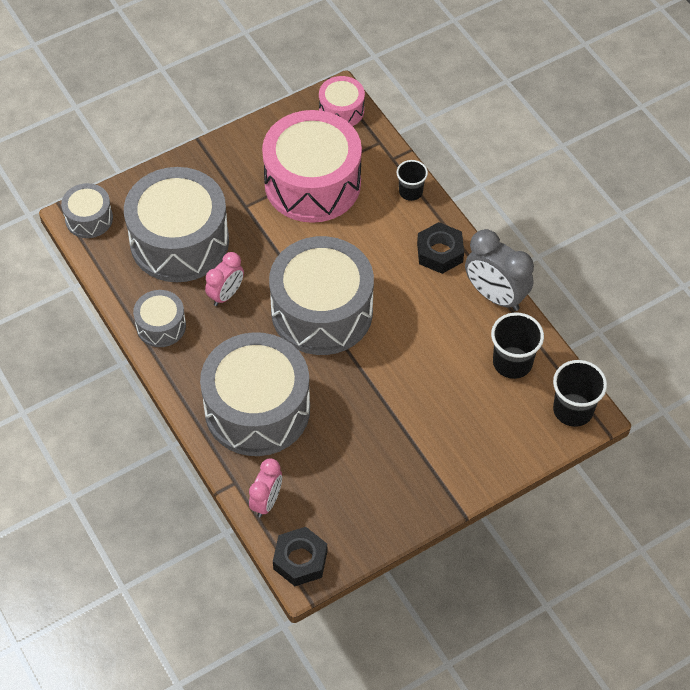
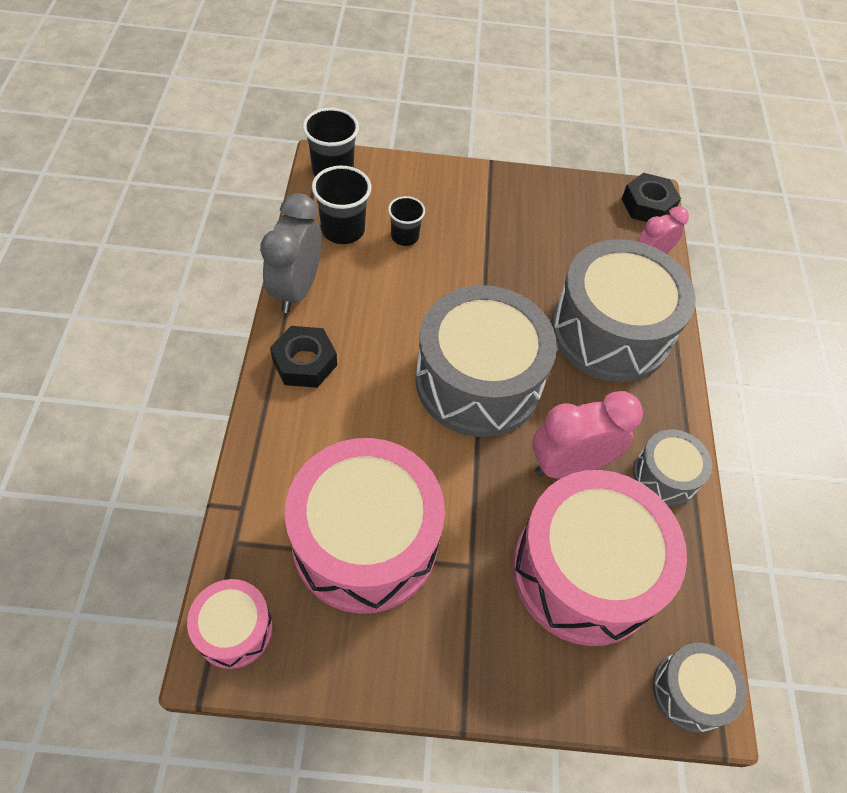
camera: 150 degrees left, 0 degrees up
grey drum [124,167,229,282] -> pink drum [513,470,687,646]
pink clock [205,252,244,306] -> pink clock [532,391,643,478], size x1.59
black cup [396,160,428,201] -> black cup moved to [388,196,425,246]
grey clock [465,229,534,311] -> grey clock turned 150 degrees counterclockwise [260,193,321,313]

